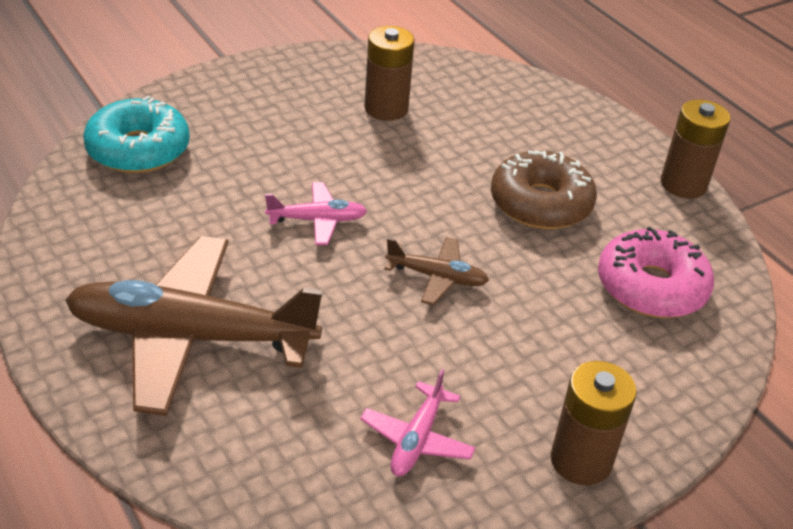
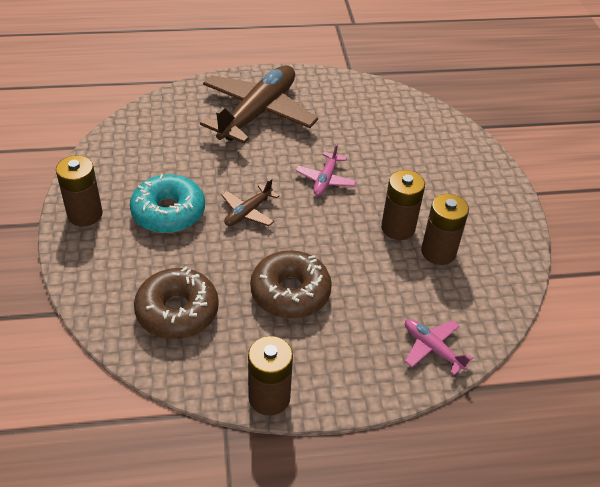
camera: 115 degrees right, 5 degrees up
turquoise donut [83,96,190,173] -> turquoise donut moved to [130,174,205,233]
pink plane [360,369,476,476] -> pink plane moved to [405,319,473,375]
pink donut [598,226,714,318] -> brown donut [134,267,219,339]
none -> brown battery [381,170,425,240]

